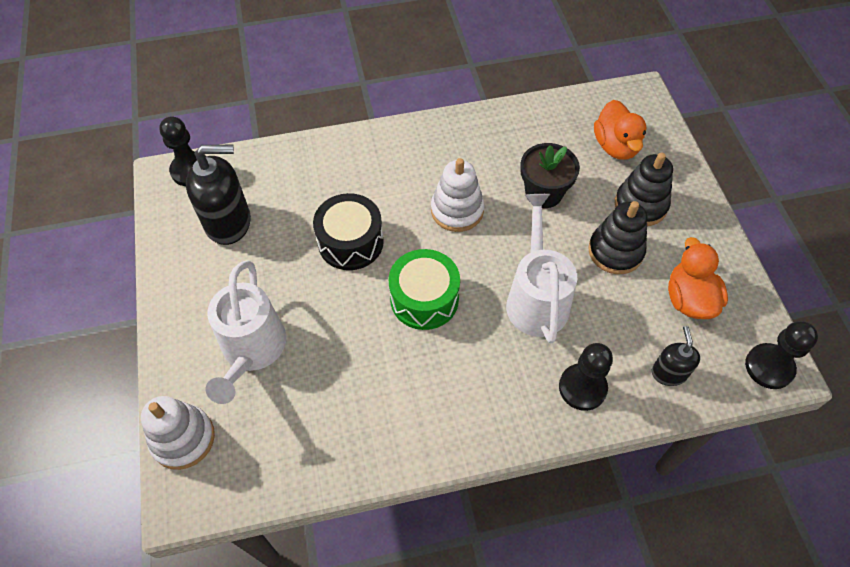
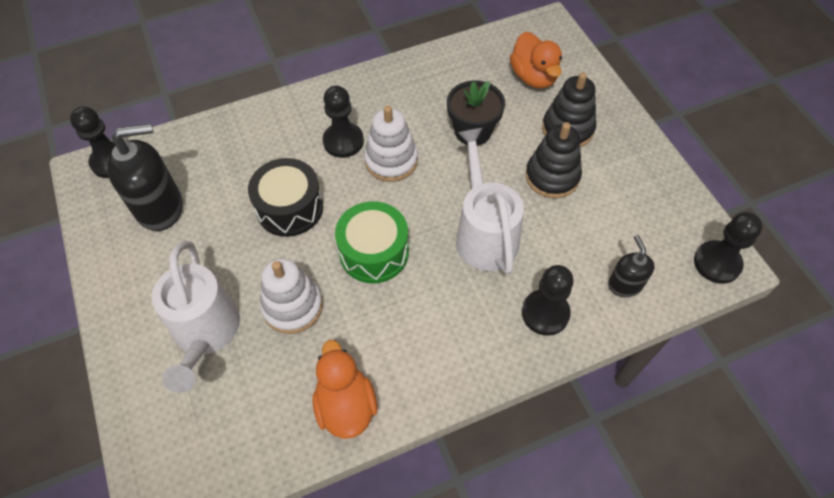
camera: 10 degrees left, 0 degrees up
white stacking toy [141,396,215,470] -> white stacking toy moved to [260,258,323,334]
orange duck [668,237,728,319] -> orange duck moved to [312,340,377,439]
none -> black pawn [323,86,364,158]

